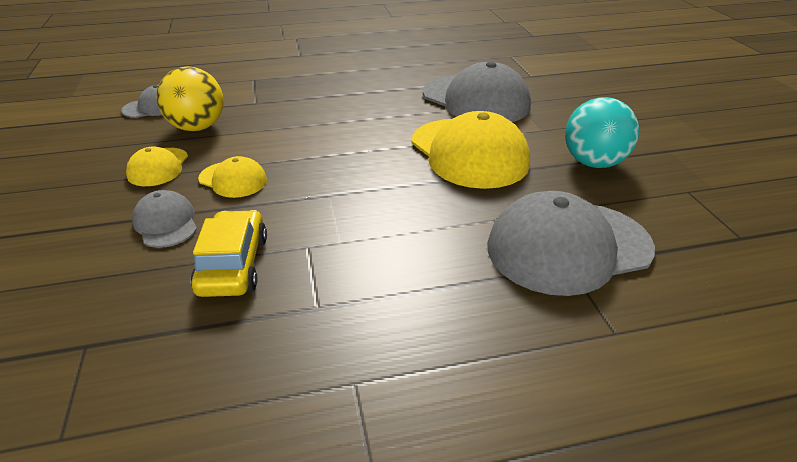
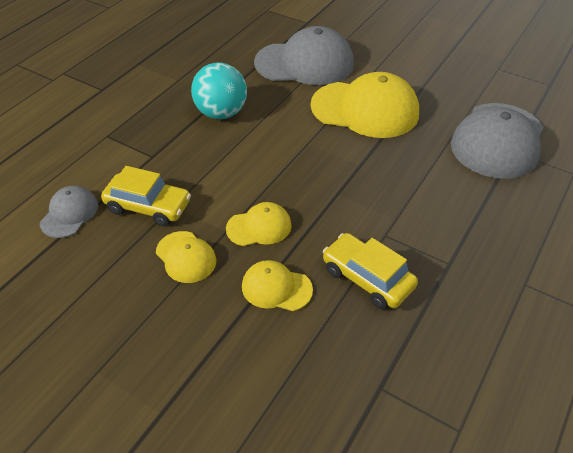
camera: 45 degrees left, 10 degrees up
grey cap [132,190,197,248] -> yellow cap [242,260,313,311]
yellow ball [156,66,224,131] -> yellow car [101,166,191,227]
turquoise ball [565,97,639,168] -> turquoise ball moved to [191,63,247,119]

